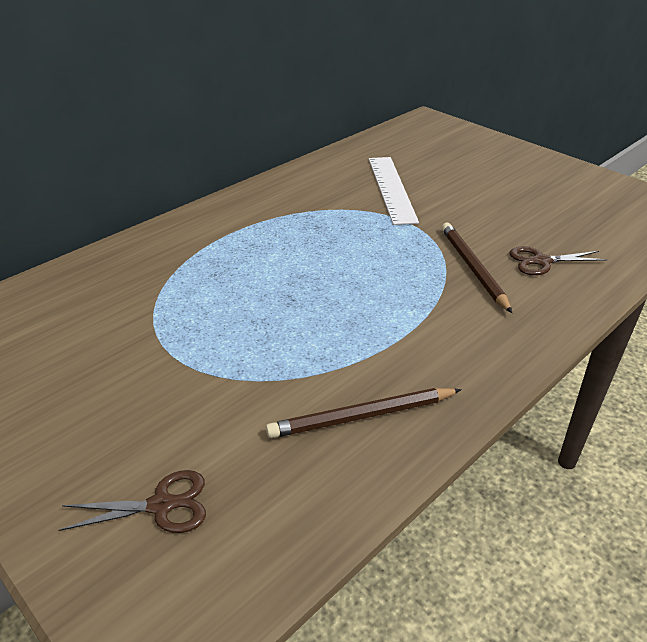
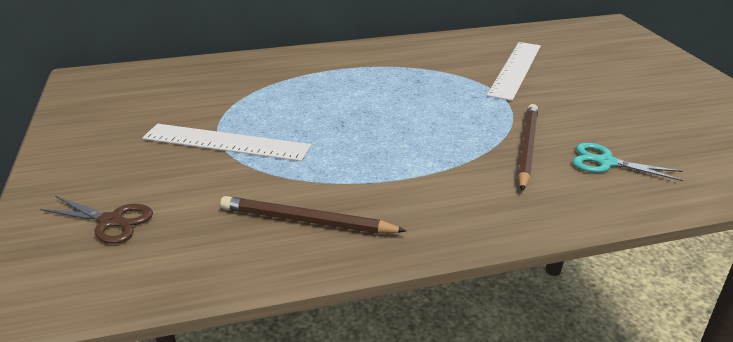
camera: 30 degrees right, 5 degrees down
brown scissors [509,246,607,275] -> turquoise scissors [573,143,683,181]
none -> white ruler [142,124,311,161]

